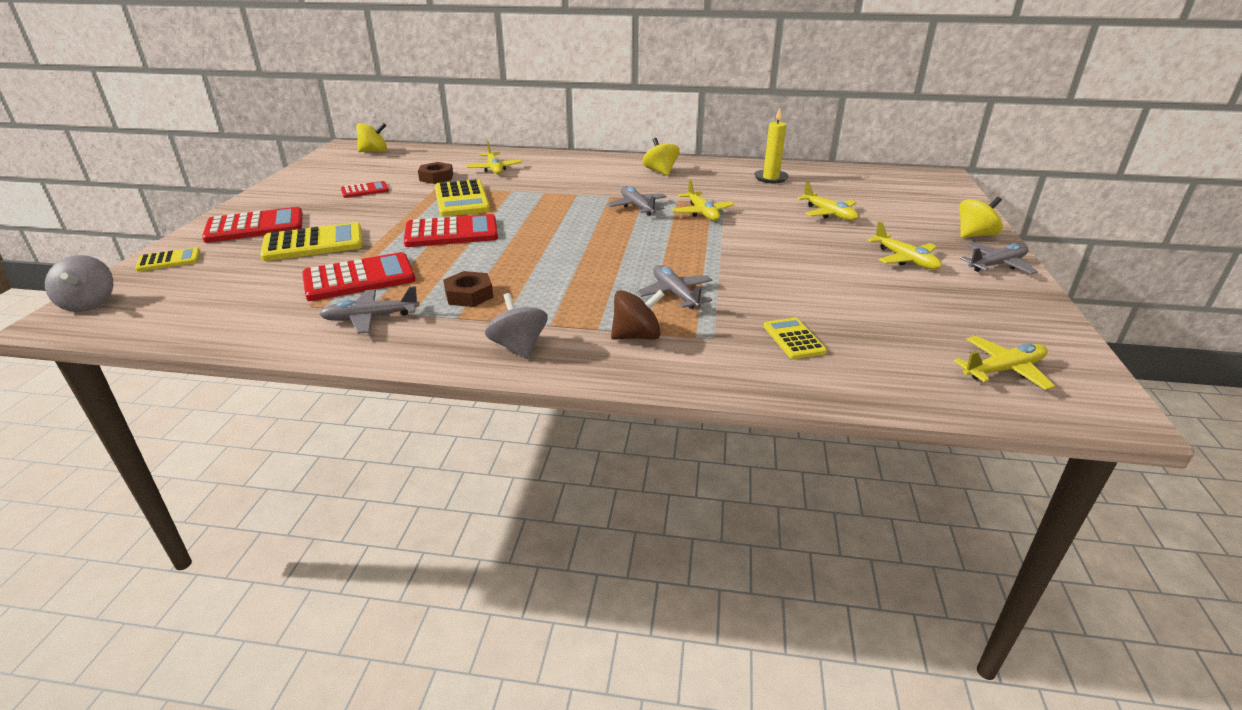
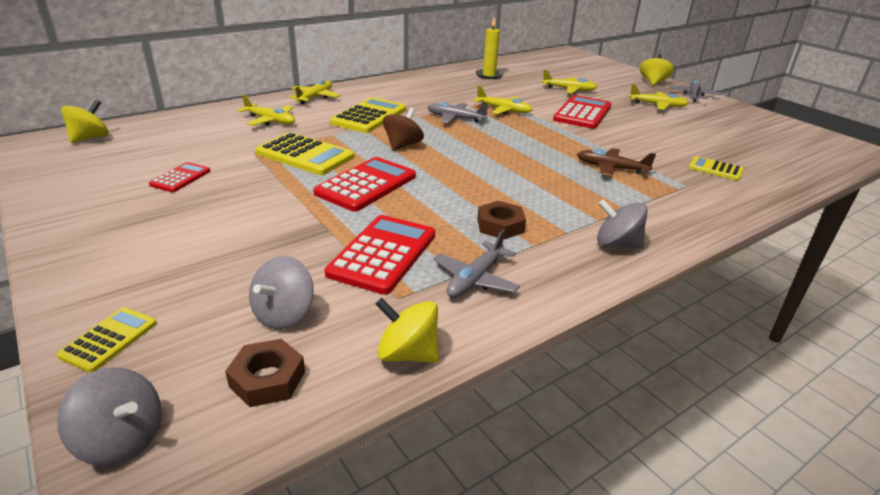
camera: 45 degrees left, 0 degrees up
red calculator [202,207,303,243] -> red calculator moved to [553,95,612,129]
yellow calculator [260,222,363,261] -> yellow calculator moved to [330,97,406,133]
brown nut [418,162,453,184] -> brown nut moved to [225,339,305,407]
brown spinning top [611,290,665,340] -> brown spinning top moved to [383,108,424,151]
grey plane [636,265,712,309] -> brown plane [577,148,656,177]
yellow spinning top [643,138,679,176] -> yellow spinning top moved to [376,298,439,363]
yellow plane [954,336,1055,390] -> yellow plane moved to [289,80,340,104]
none -> grey spinning top [249,256,314,329]

